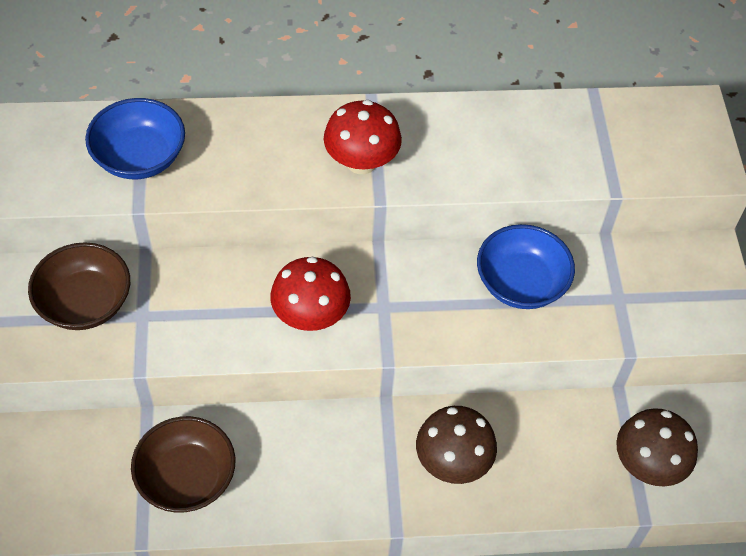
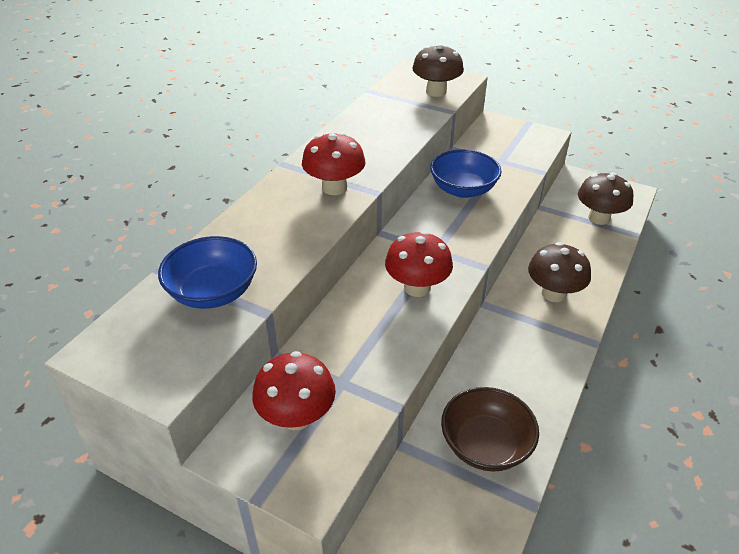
camera: 55 degrees left, 15 degrees down
brown bowl [28,243,130,330] -> red mushroom [252,351,336,430]
none -> brown mushroom [412,44,464,97]

